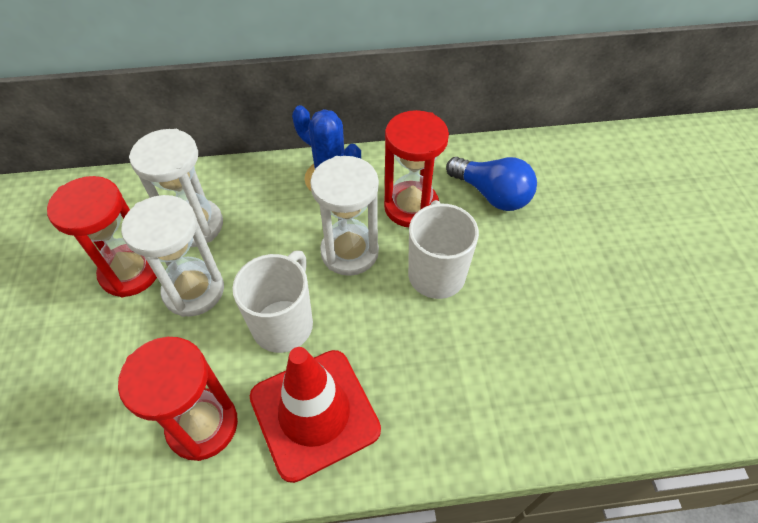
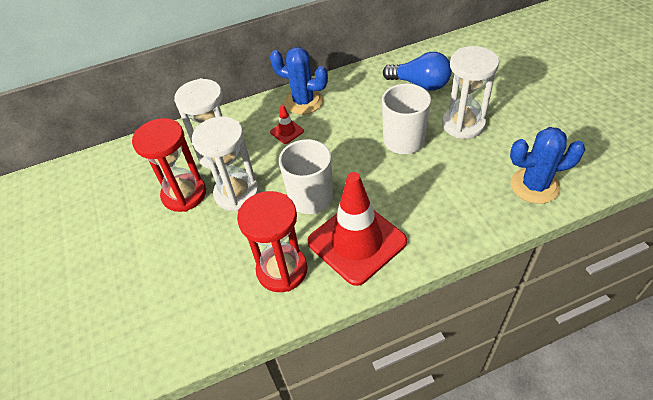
camera: 10 degrees left, 5 degrees down
white hourglass [310,156,379,276] -> white hourglass moved to [442,46,499,139]
red hourglass [384,110,449,227] -> none
none -> red traffic cone [270,105,304,144]
none -> blue cactus [510,127,585,204]

